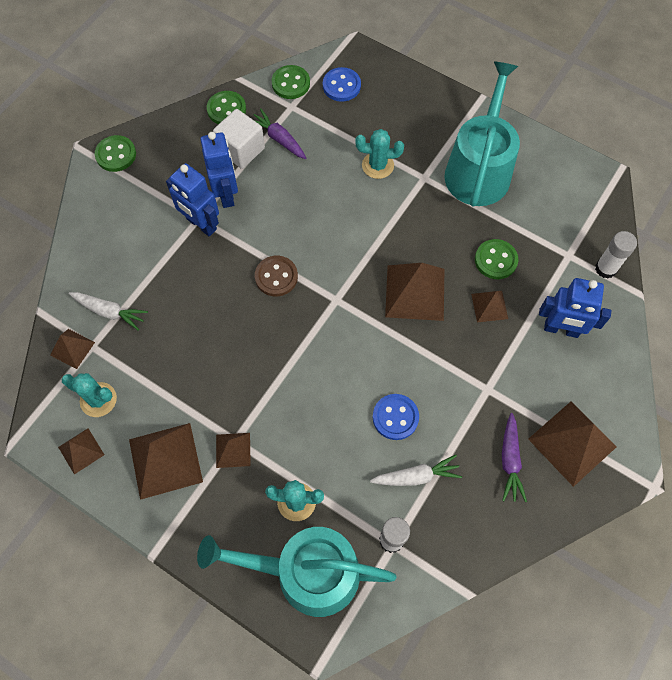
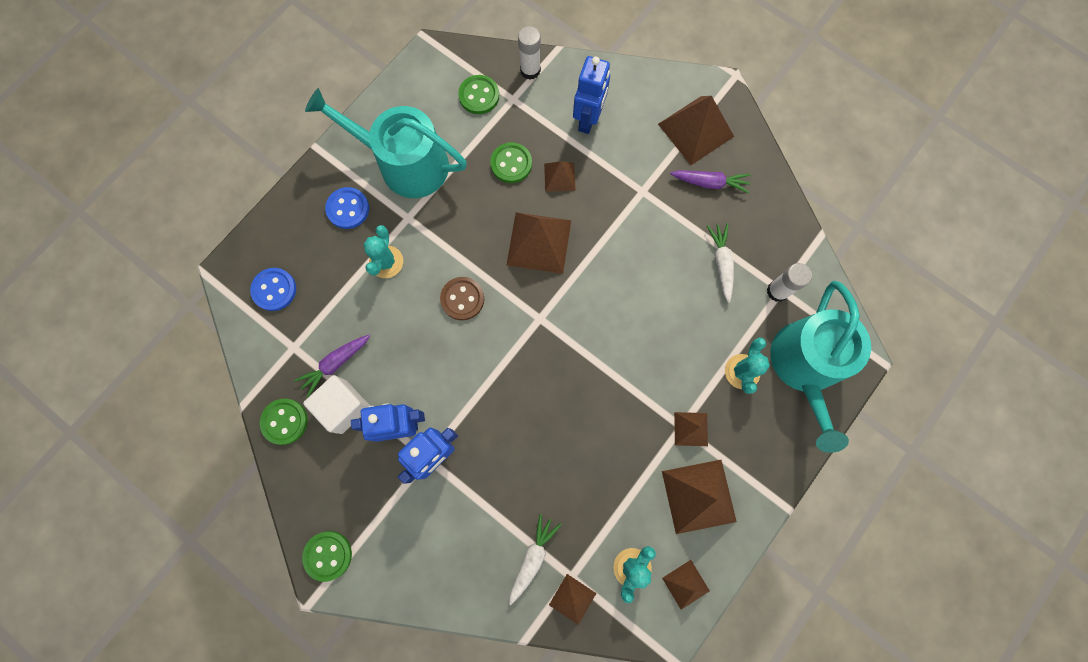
camera: 85 degrees left, 10 degrees up
brown button [255,256,298,296] -> brown button moved to [440,277,484,320]
green button [271,65,310,99] -> green button moved to [458,75,499,114]
blue button [373,394,419,440] -> blue button moved to [325,187,369,229]

